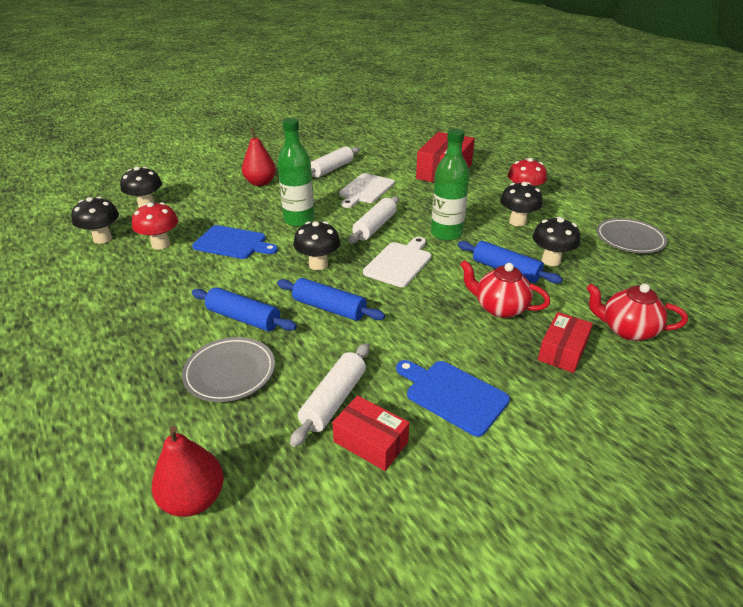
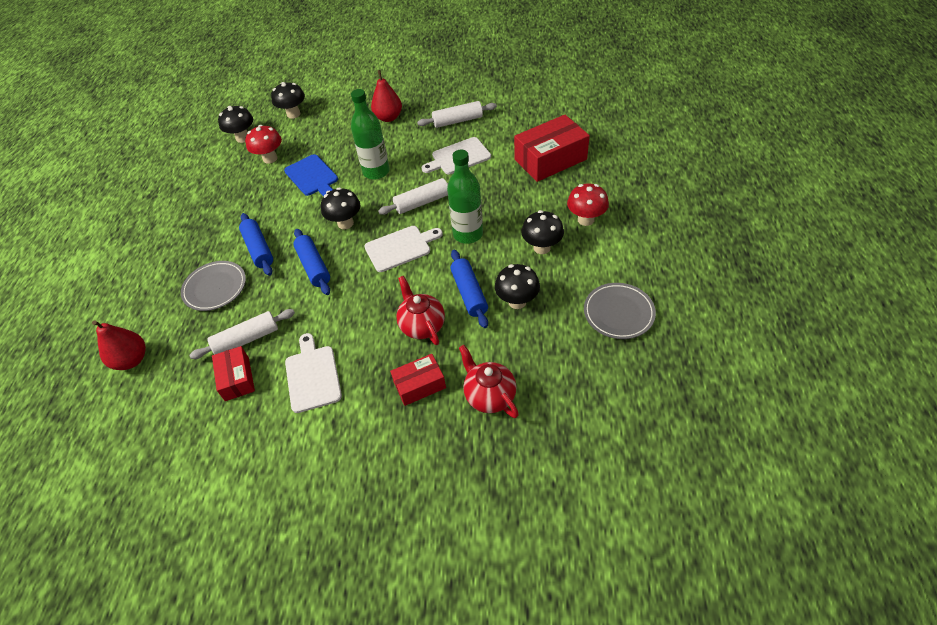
camera: 40 degrees right, 15 degrees up
blue cutting board [396,360,510,437] -> white cutting board [285,333,342,413]

